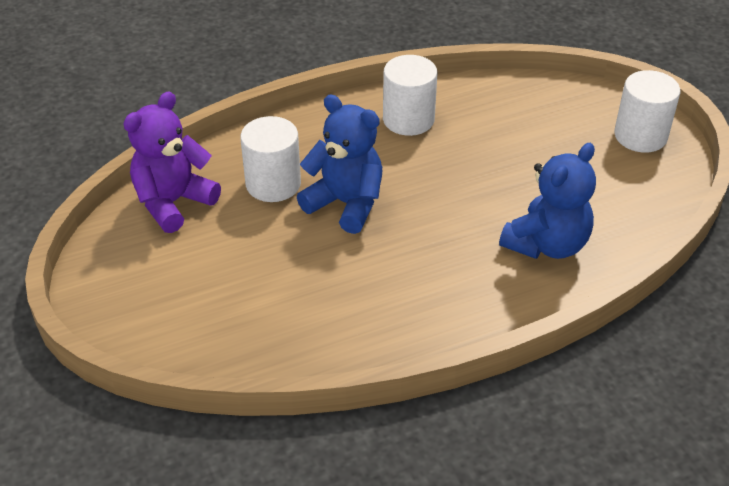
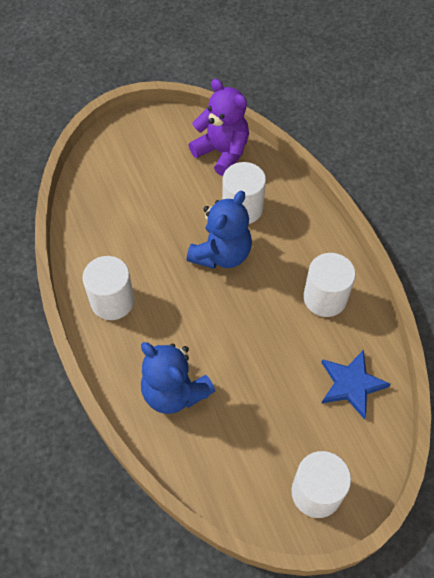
camera: 90 degrees right, 15 degrees up
none -> white cylinder [82,256,135,320]
none -> blue star [321,350,391,419]

